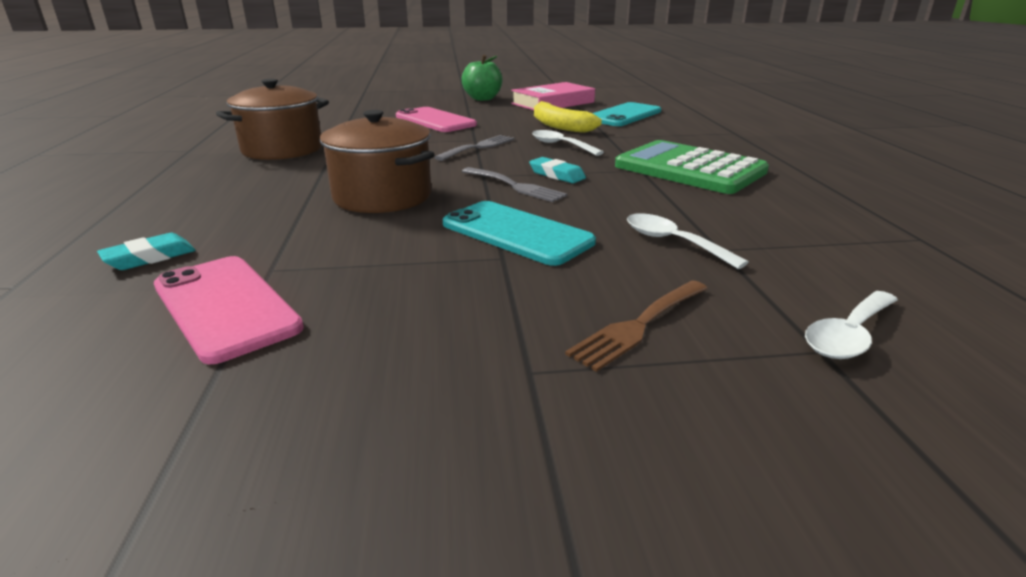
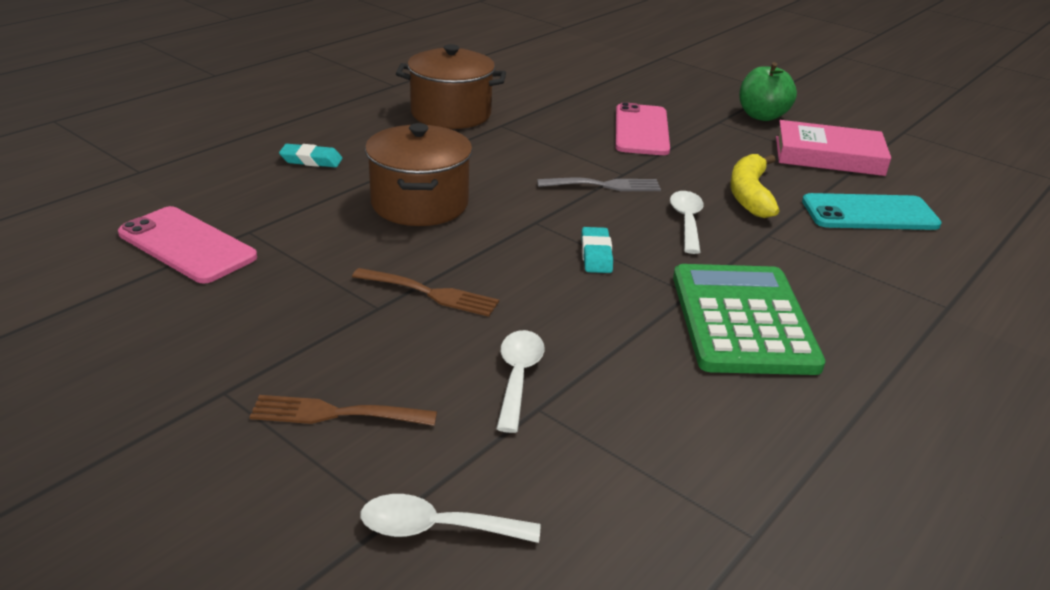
camera: 45 degrees right, 5 degrees up
turquoise eraser [97,233,196,270] -> turquoise eraser moved to [279,144,342,168]
pink phone [154,256,304,364] -> pink phone turned 60 degrees counterclockwise [118,206,257,284]
turquoise phone [443,201,596,266] -> brown fork [352,268,499,317]
grey fork [462,167,567,202] -> none

